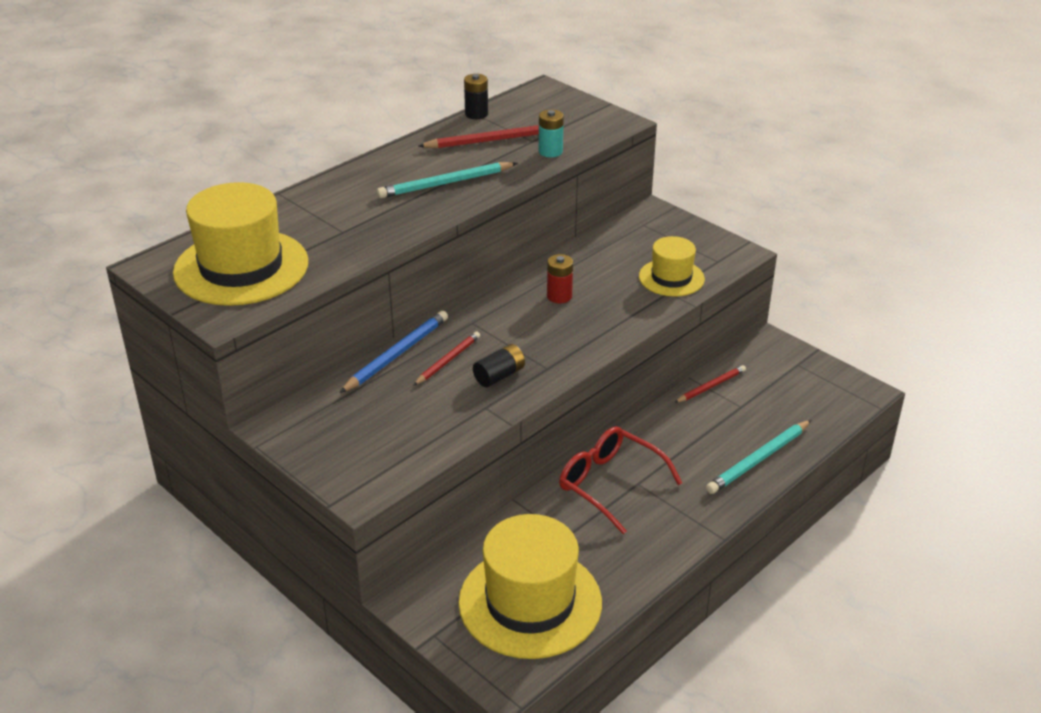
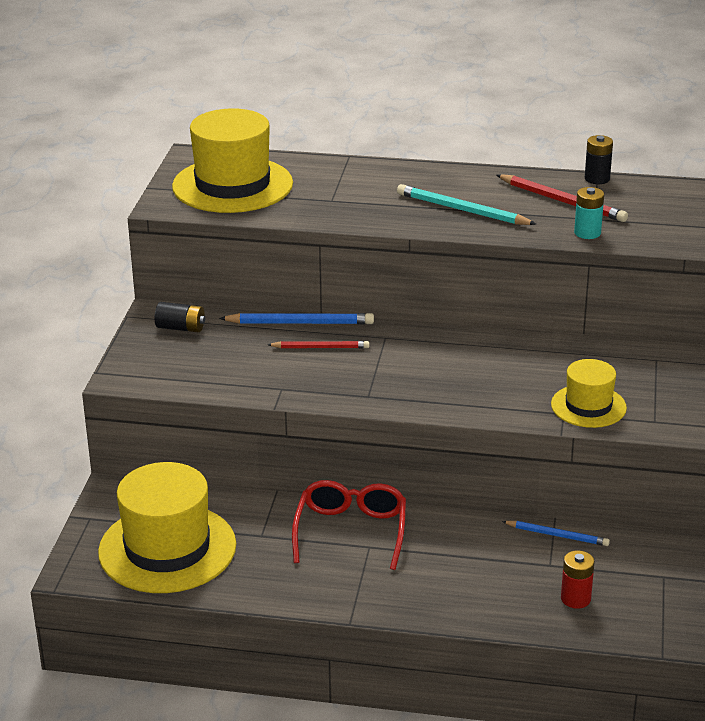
camera: 55 degrees right, 5 degrees down
black battery [473,344,525,387] -> black battery moved to [155,302,205,332]
red battery [547,254,573,303] -> red battery moved to [561,550,595,609]
red pencil [674,365,746,403] -> blue pencil [502,521,610,546]
turquoise pencil [706,420,811,494] -> none

